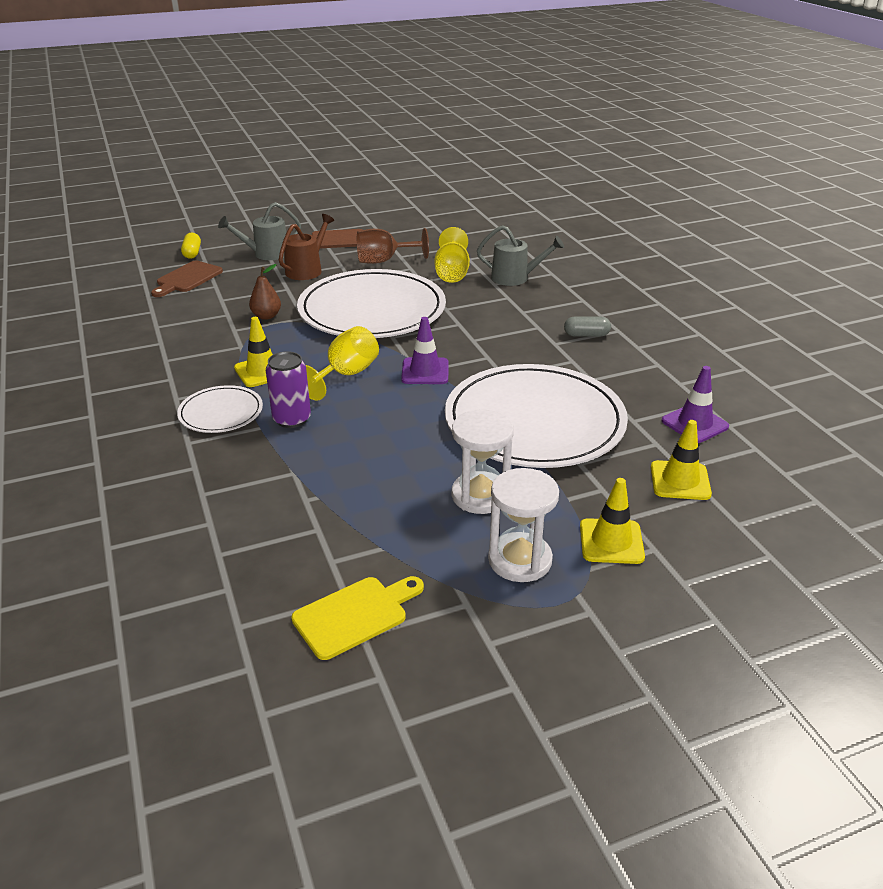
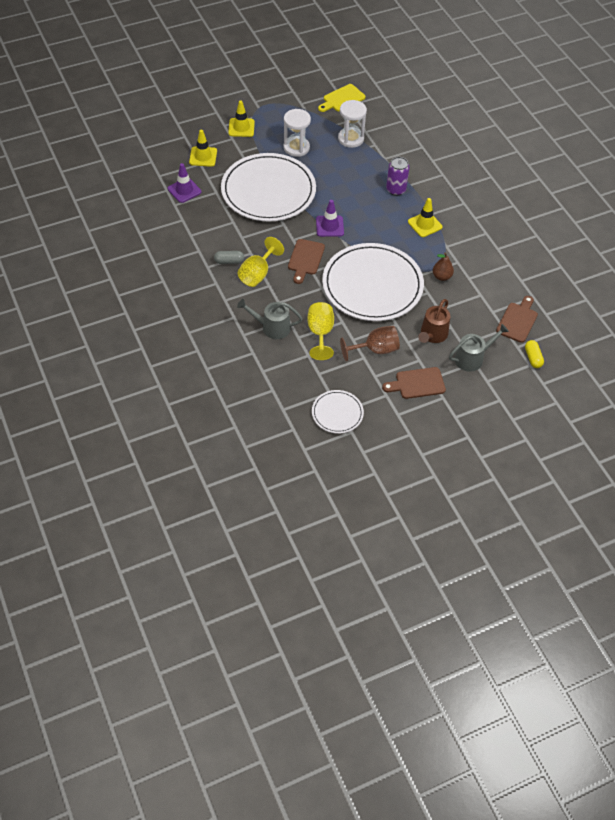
camera: 175 degrees right, 20 degrees up
white plate [177,385,263,433] -> white plate moved to [312,390,364,434]
yellow goblet [306,326,379,401] -> yellow goblet moved to [238,237,284,287]
white hourglass [488,468,559,582] -> white hourglass moved to [338,100,367,148]
none -> brown cutting board [288,239,325,284]

